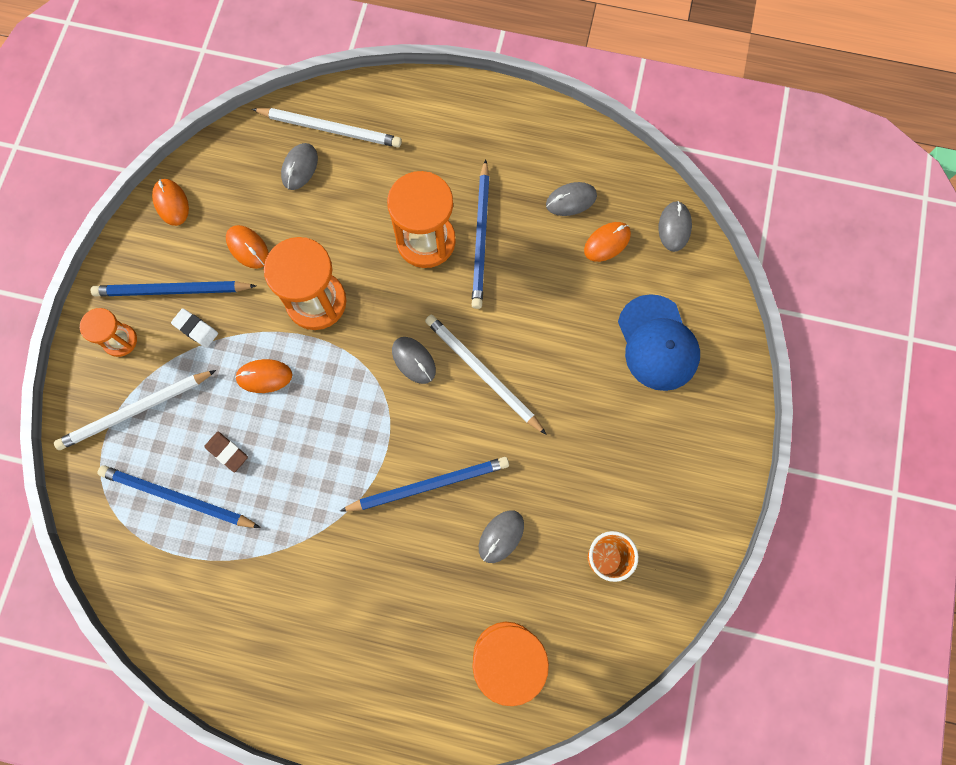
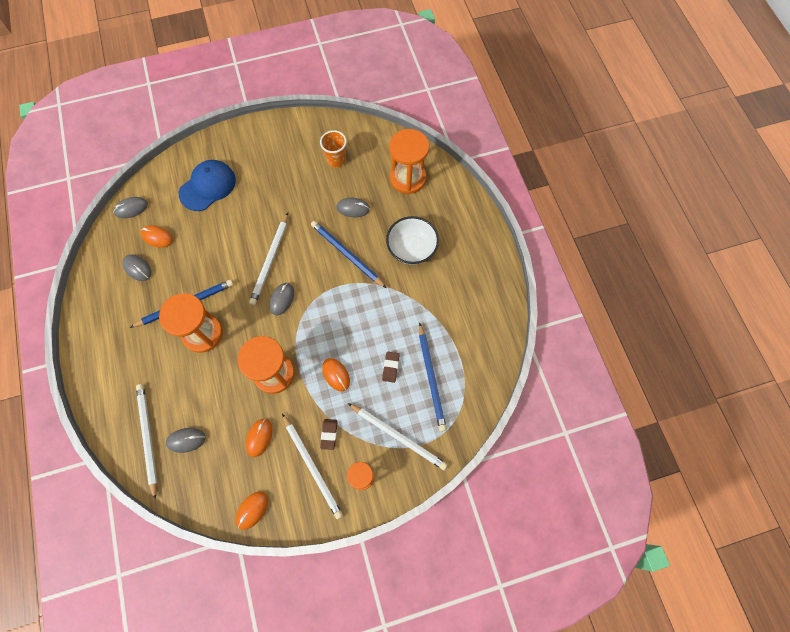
camera: 120 degrees left, 5 degrees down
blue pencil [91,281,256,296] -> white pencil [282,413,343,519]
white eraser [171,308,218,348] -> brown eraser [320,419,338,450]
none -> white bowl [386,216,439,265]

